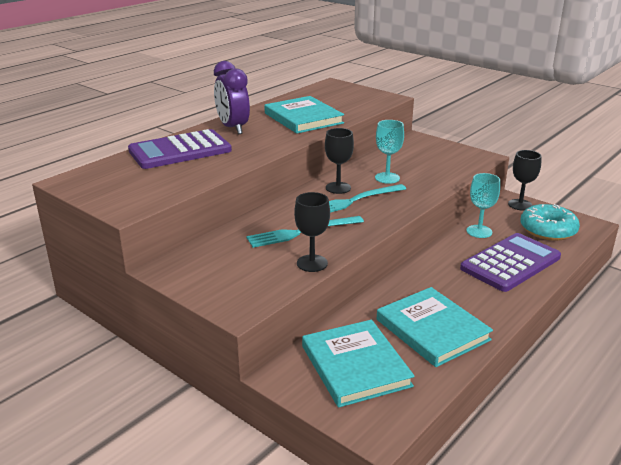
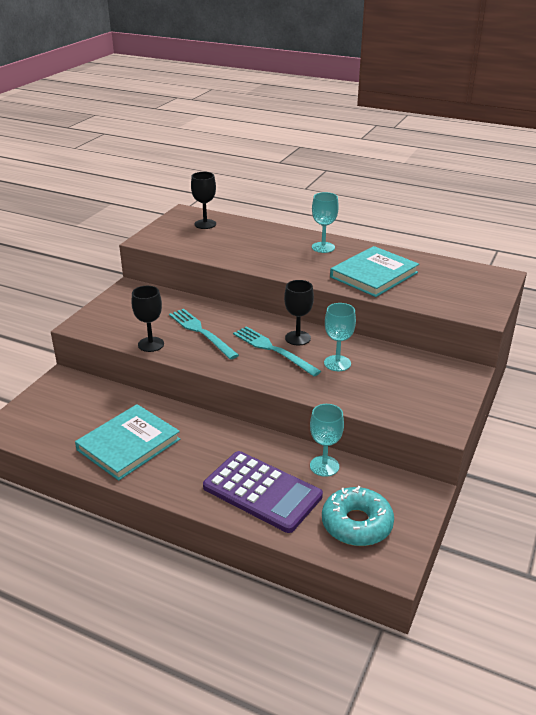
camera: 75 degrees right, 5 degrees up
purple calculator [128,129,232,169] -> none
purple clock [214,61,250,134] -> turquoise goblet [312,192,339,253]
turquoise book [302,320,415,407] -> none
black goblet [508,150,542,211] -> black goblet moved to [191,172,216,229]

